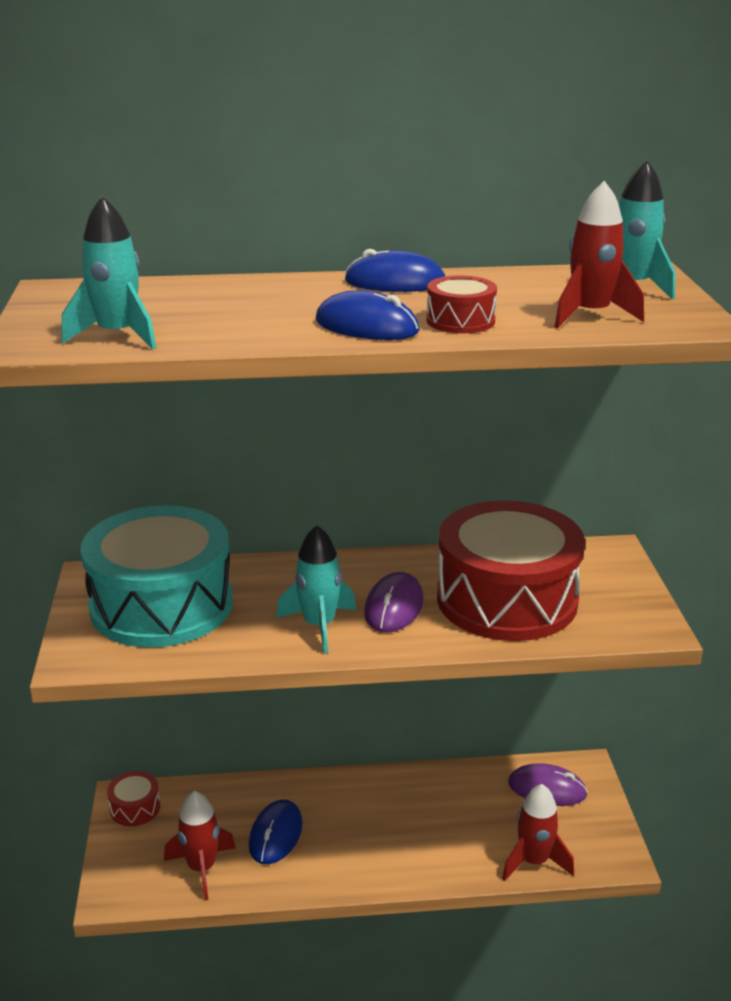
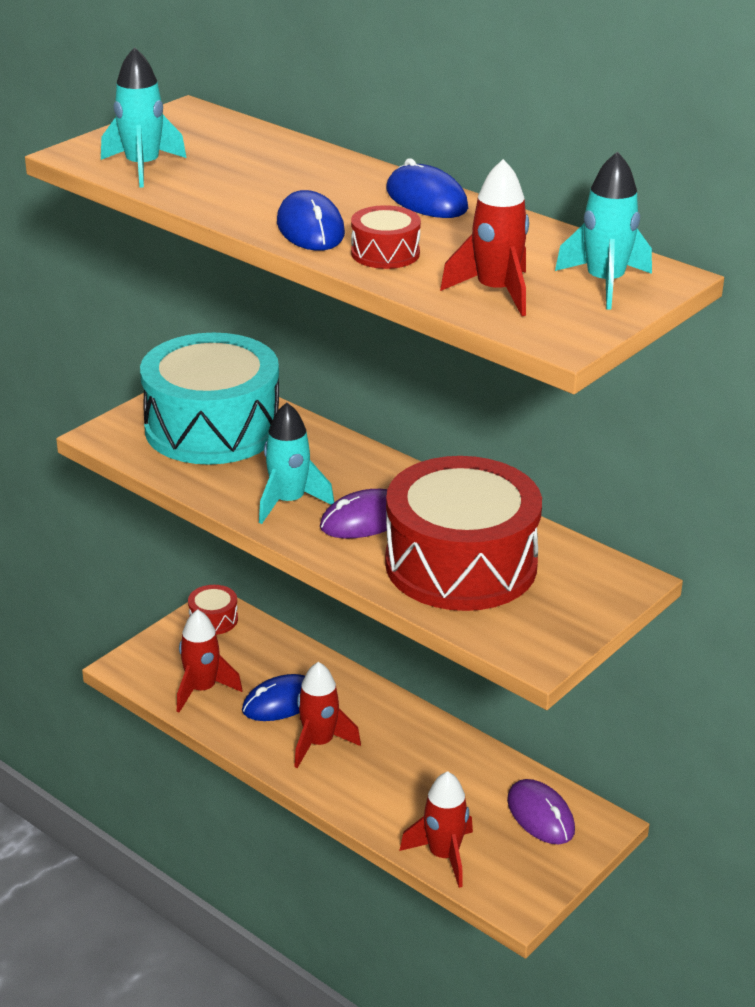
camera: 45 degrees right, 5 degrees up
none -> red rocket [294,662,361,768]

